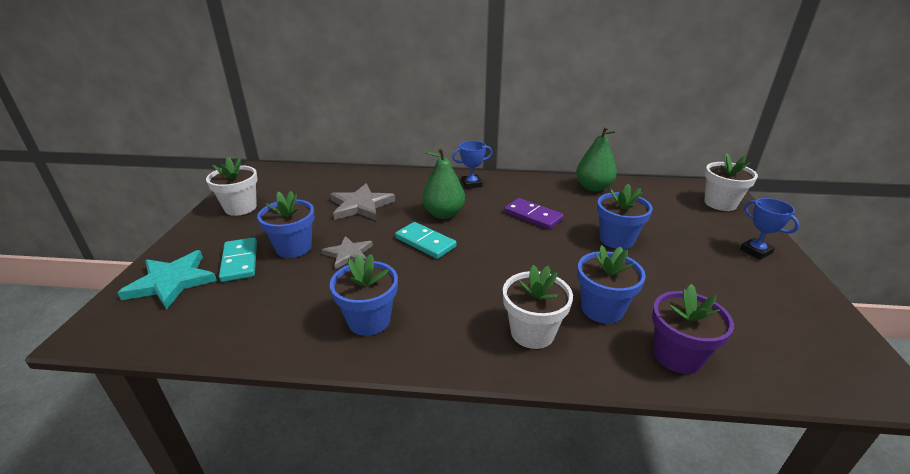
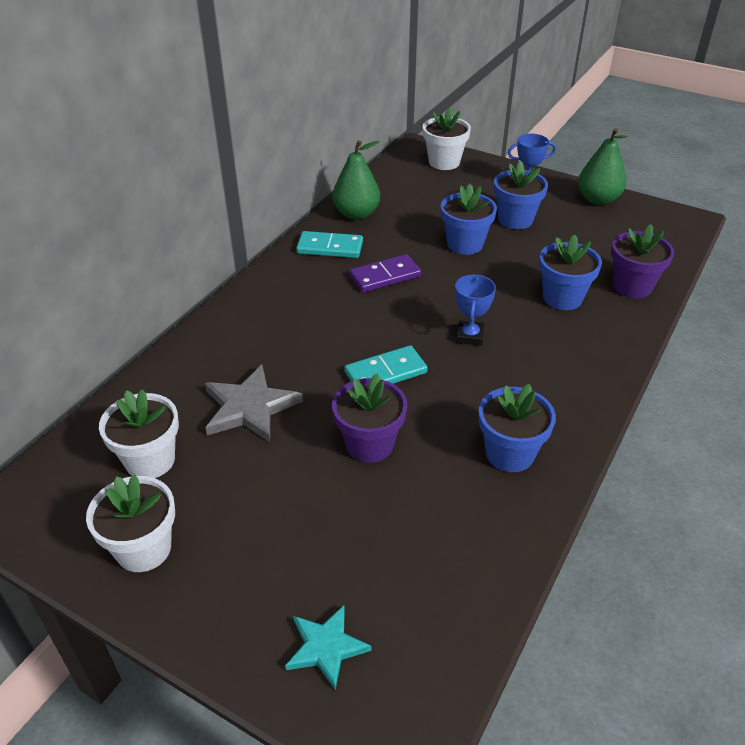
camera: 65 degrees left, 10 degrees up
turquoise star [117,250,217,310] -> turquoise star [285,606,371,690], size x0.65
turquoise domino [219,237,257,282] -> turquoise domino moved to [296,231,363,258]
blue flower pot [257,191,315,258] -> blue flower pot moved to [494,161,548,229]
grey star [322,236,373,270] -> purple flower pot [332,374,407,463]
green pear [422,148,465,219] -> green pear moved to [578,128,628,205]
blue trophy [452,141,492,189] -> blue trophy moved to [455,275,496,346]
white flower pot [503,265,573,349] -> white flower pot moved to [99,389,179,478]

